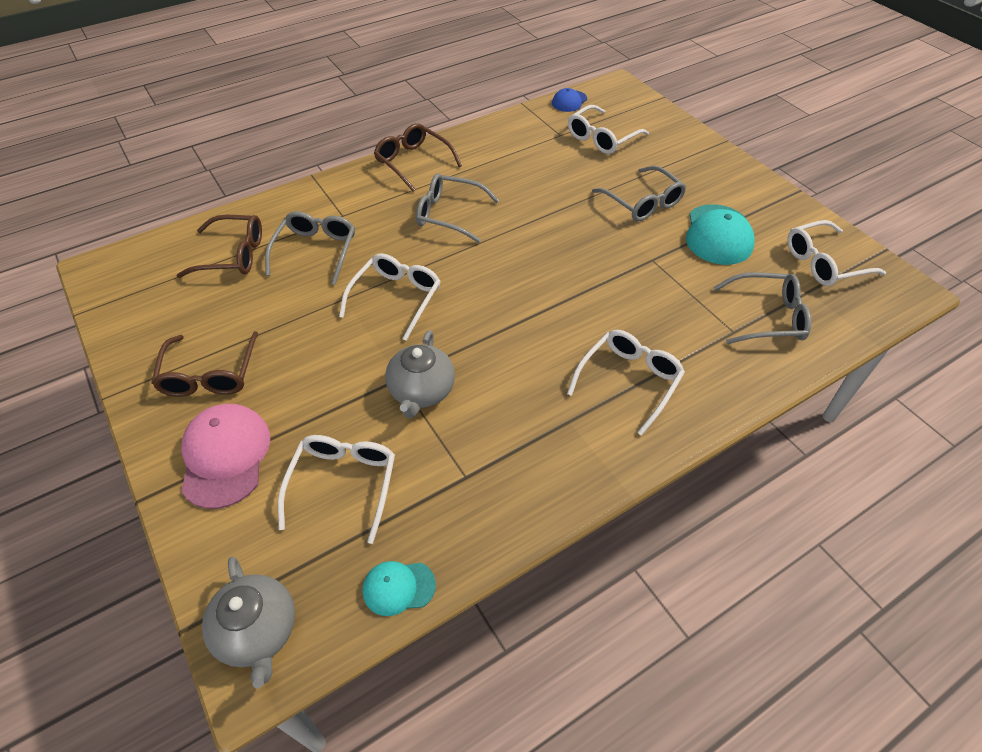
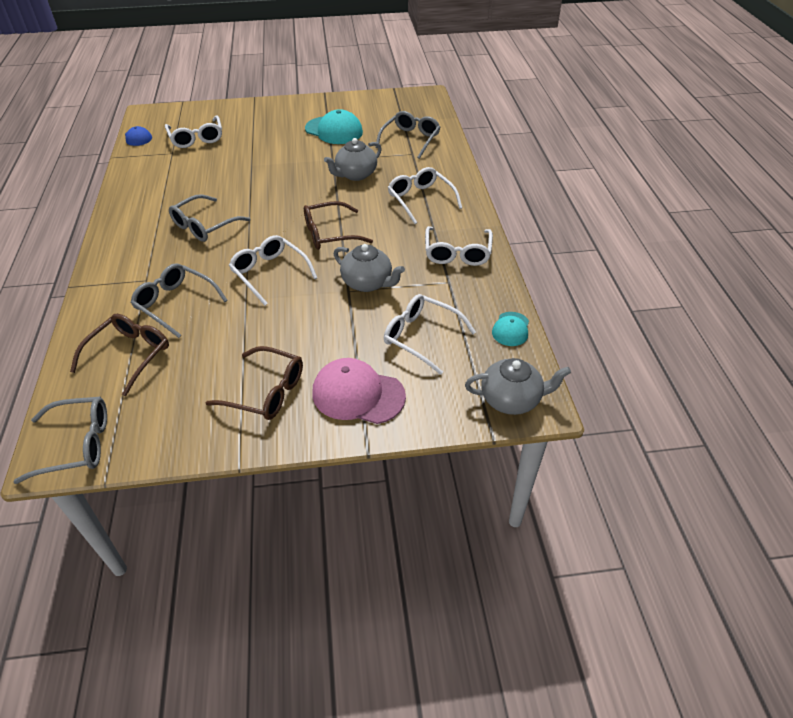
camera: 65 degrees left, 5 degrees down
brown glasses [374,123,462,192] -> brown glasses moved to [304,201,373,250]
grey glasses [592,166,686,221] -> grey glasses moved to [13,397,107,484]
white glasses [787,220,886,286] -> white glasses moved to [425,226,493,266]
none -> grey teapot [324,138,382,181]

